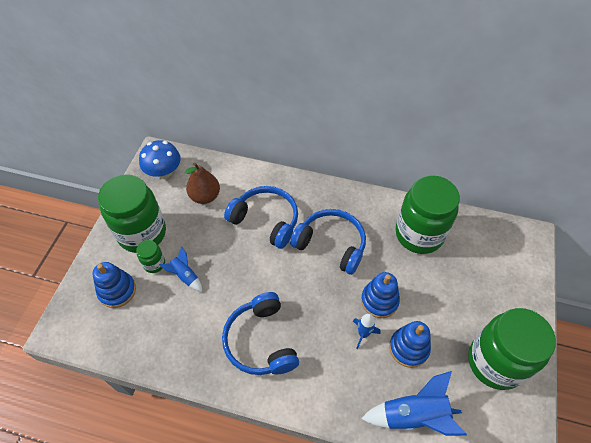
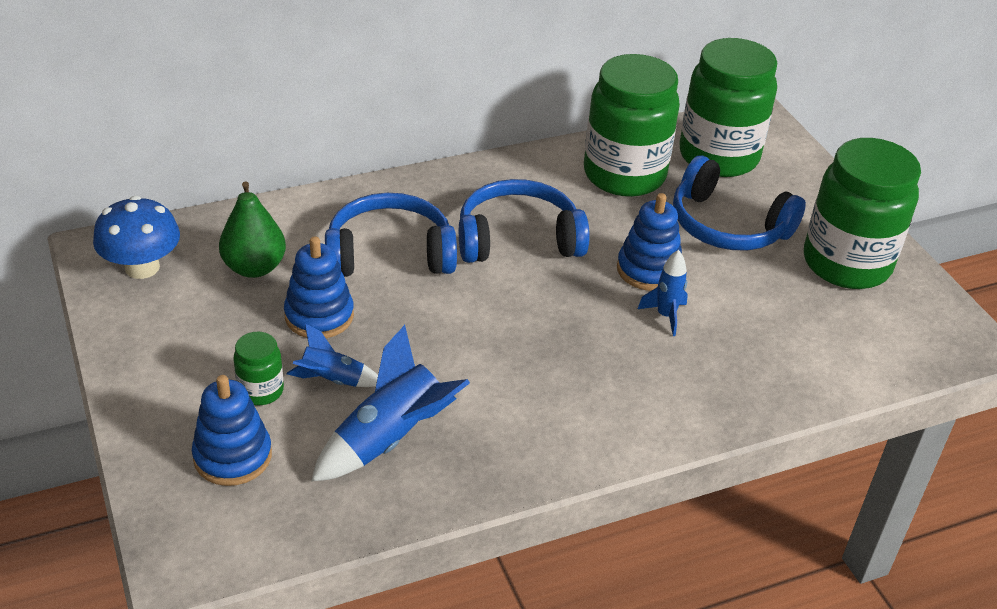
camera: 40 degrees left, 15 degrees down
green jar [98,174,166,253] -> green jar moved to [679,38,777,177]
brown pear [185,163,220,204] -> green pear [219,181,286,278]
blue headphones [222,292,299,375] -> blue headphones moved to [673,155,806,250]
blue rocket [361,371,467,436] -> blue rocket moved to [311,325,470,482]
blue stacking toy [389,321,431,368] -> blue stacking toy moved to [284,236,354,338]

